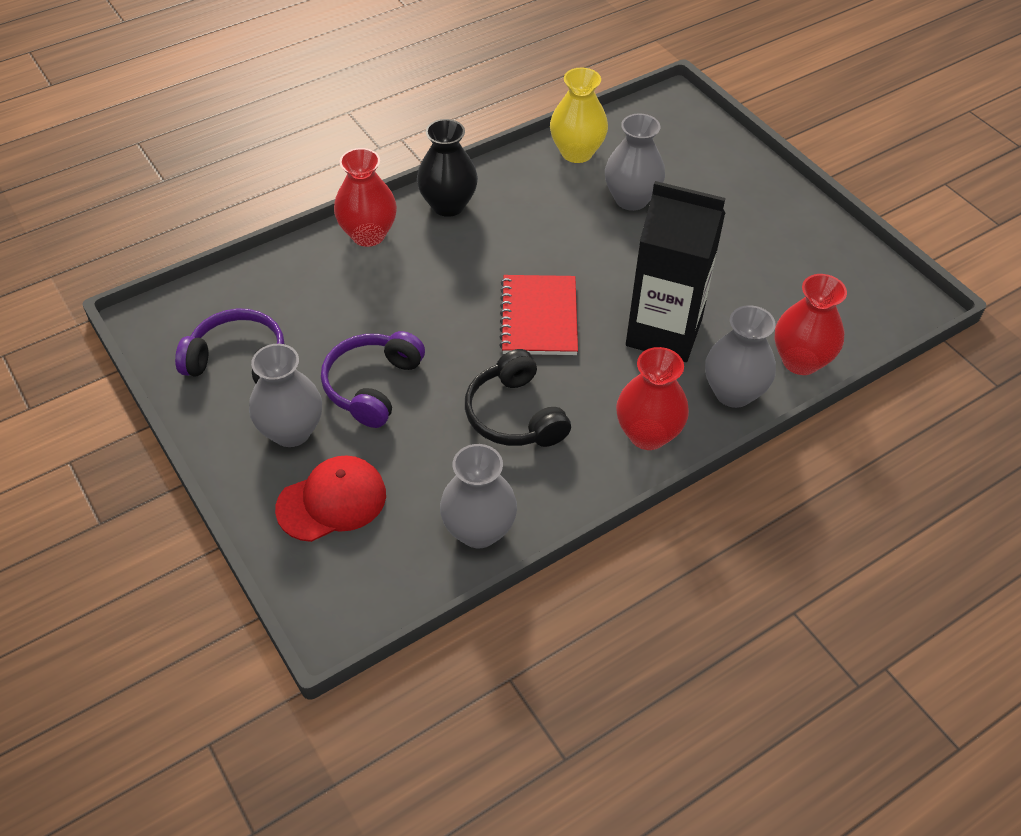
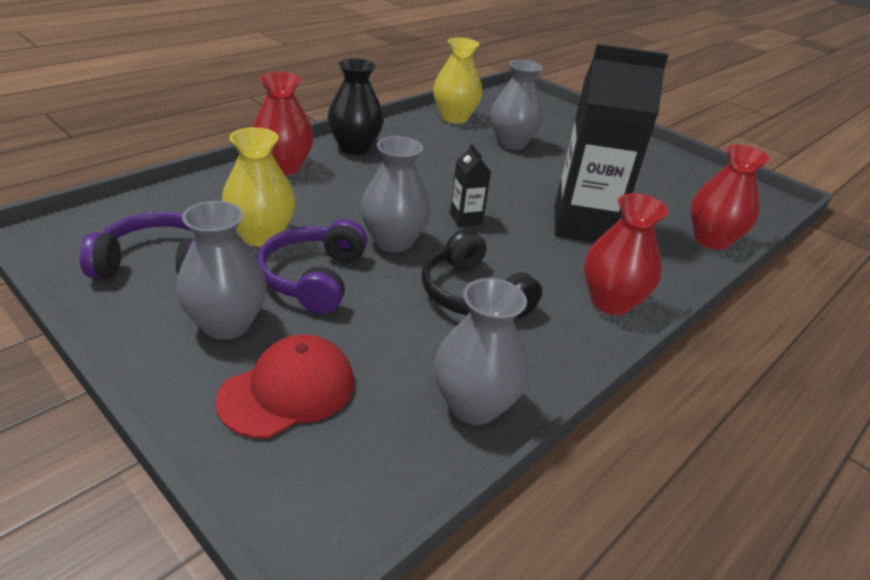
camera: 15 degrees left, 15 degrees down
red notebook [499,275,578,355] -> black carton [450,144,491,227]
grey vase [705,305,776,408] -> grey vase moved to [361,136,431,252]
none -> yellow vase [222,127,296,247]

